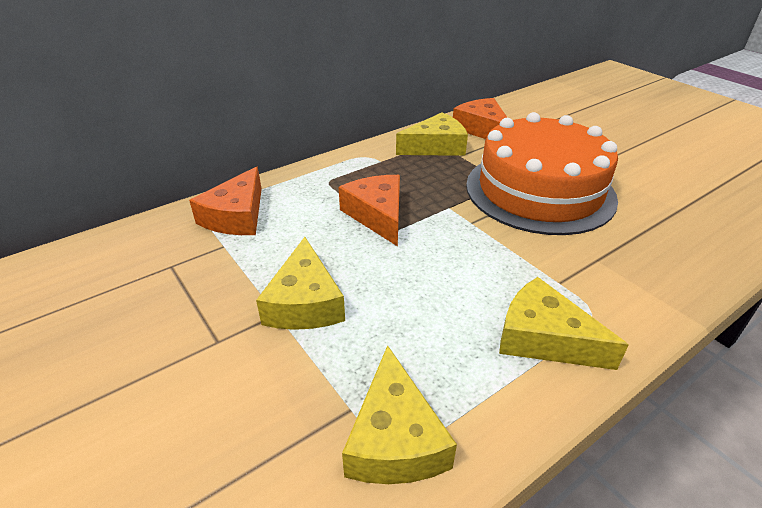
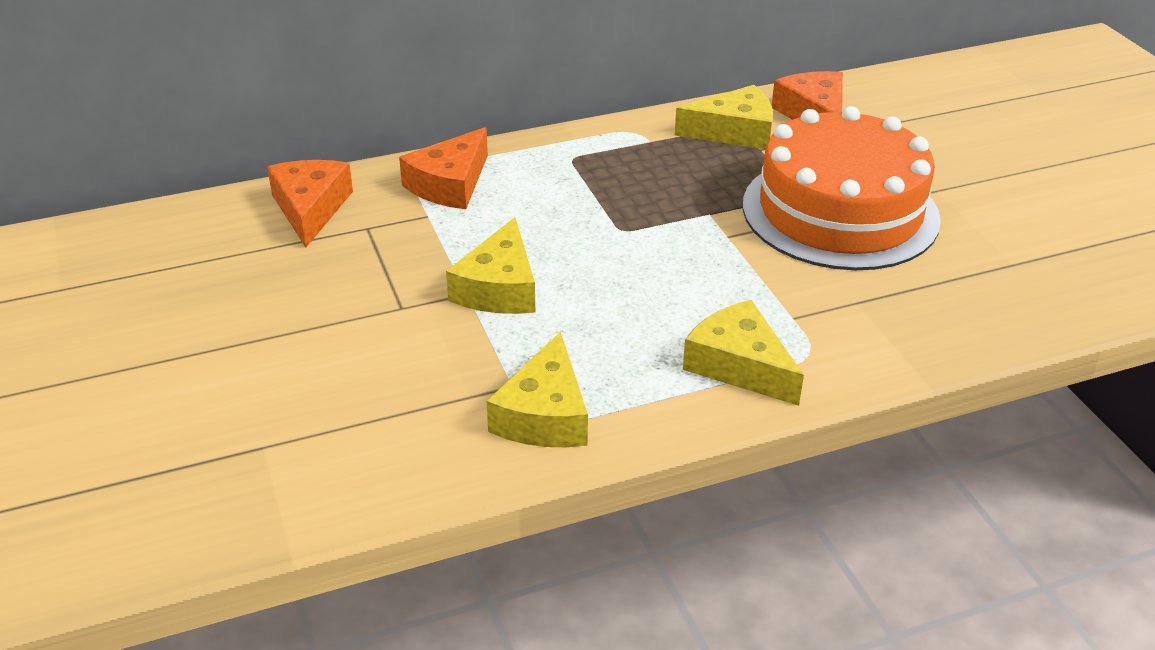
camera: 15 degrees right, 0 degrees up
orange cheese [339,175,400,246] -> orange cheese moved to [267,160,353,247]

